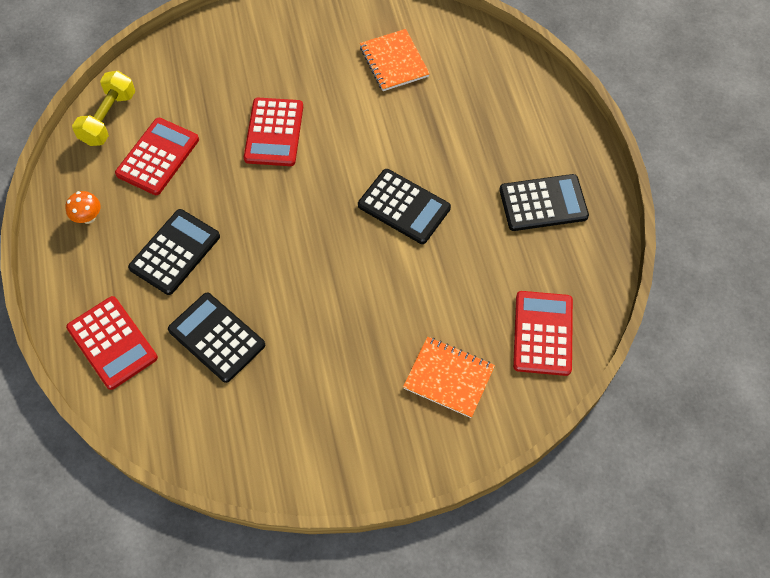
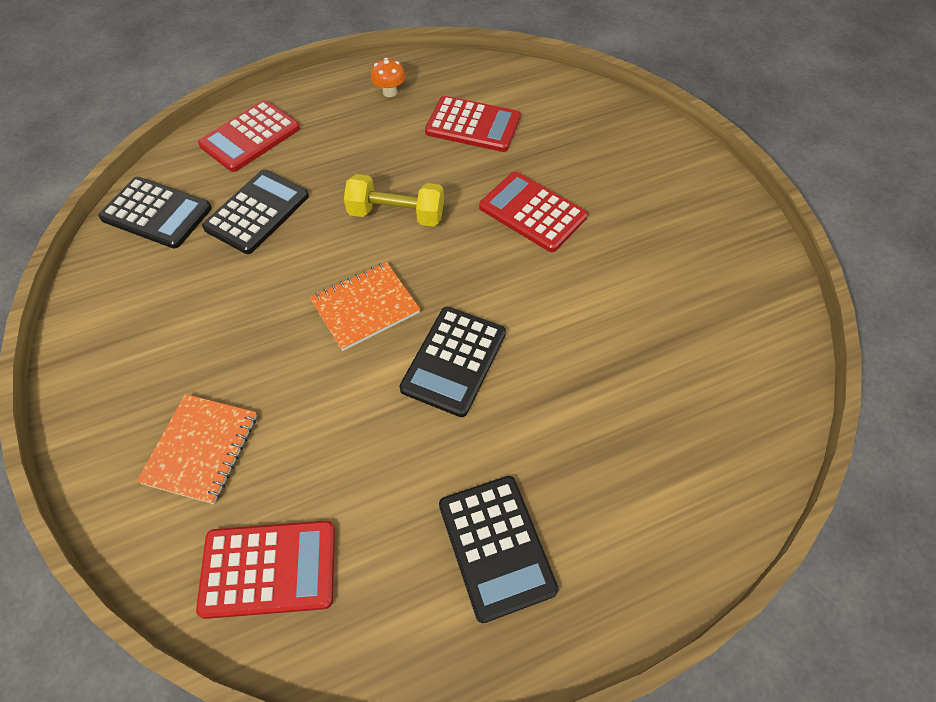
camera: 80 degrees right, 5 degrees down
yellow dumbbell [72,71,135,146] -> yellow dumbbell moved to [344,174,444,227]
black calculator [128,209,220,295] -> black calculator moved to [98,177,212,249]
red calculator [244,98,303,166] -> red calculator turned 45 degrees clockwise [479,172,588,252]
orange notebook [360,29,430,91] -> orange notebook moved to [310,262,420,351]

